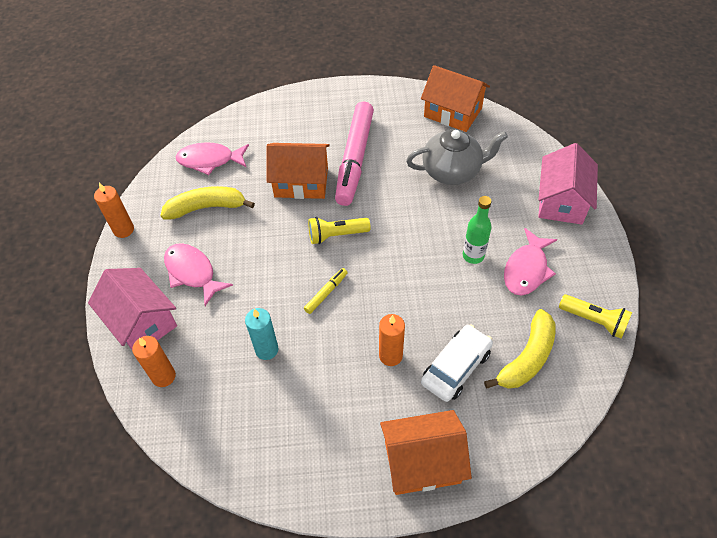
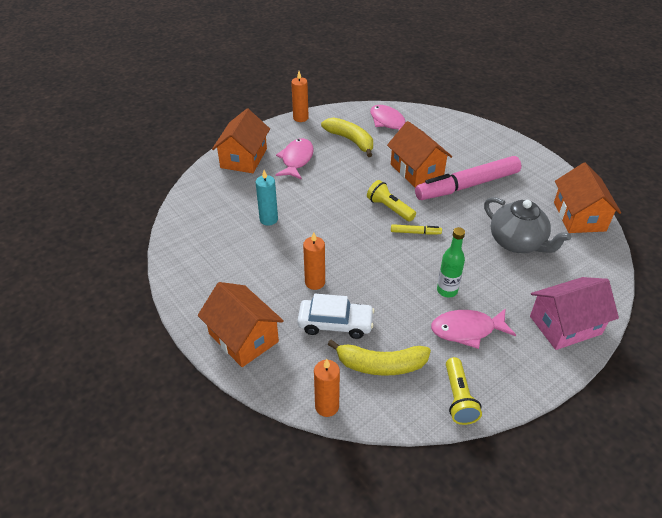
camera: 55 degrees right, 10 degrees down
pink house [88,268,177,349] -> orange house [212,109,270,173]
orange candle [132,336,176,387] -> orange candle moved to [314,359,340,417]
yellow marker [304,268,348,314] -> yellow marker moved to [391,224,442,235]

